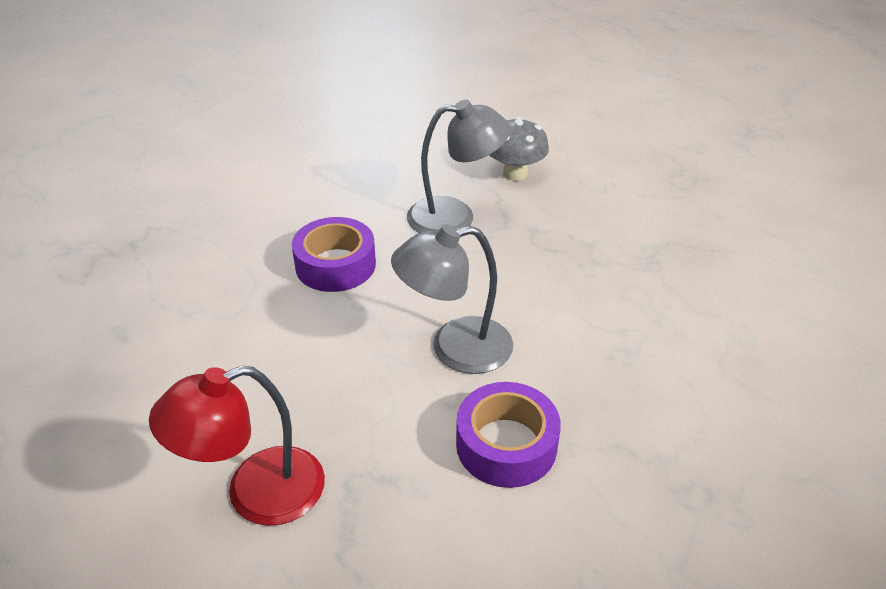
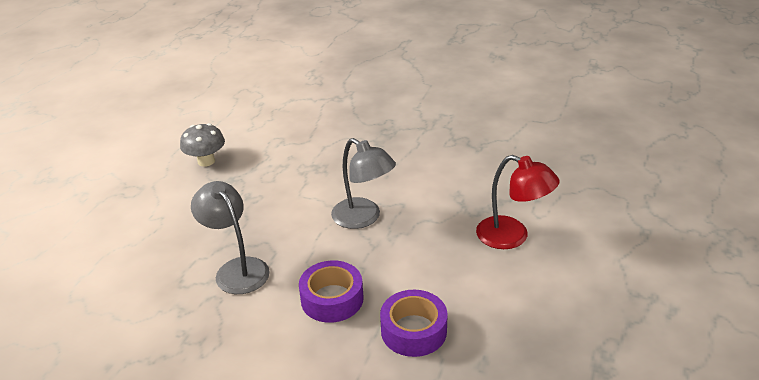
camera: 120 degrees left, 5 degrees down
purple tape [456,382,561,488] -> purple tape moved to [380,290,448,357]
grey mushroom [489,117,549,181] -> grey mushroom moved to [180,123,225,167]

